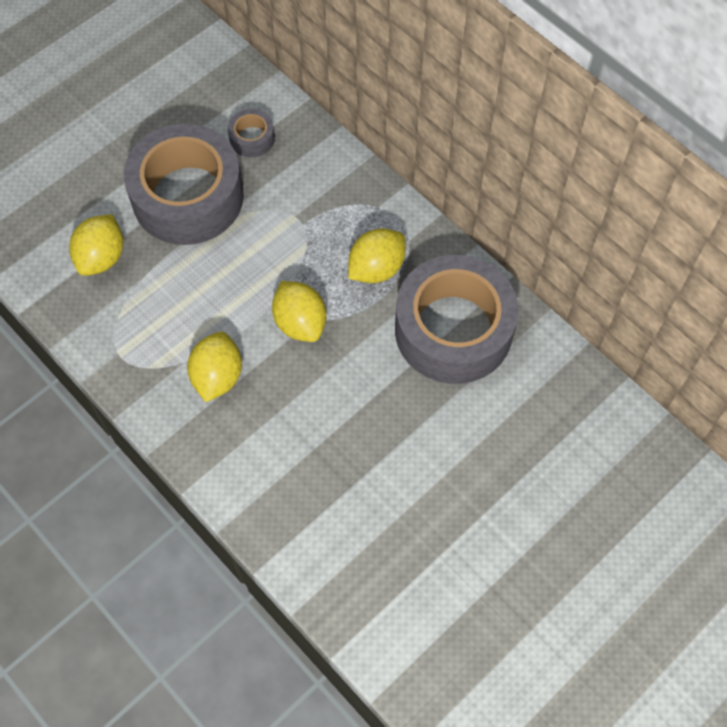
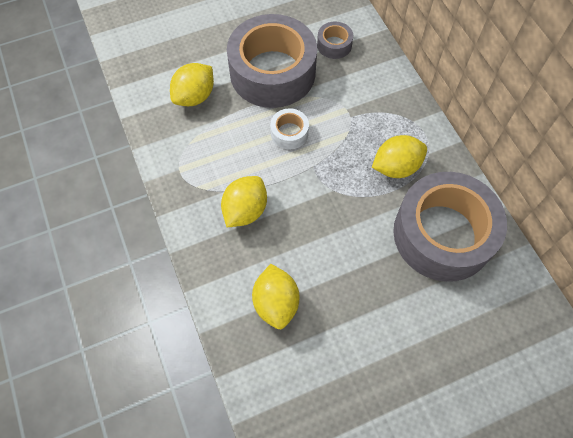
camera: 20 degrees right, 0 degrees up
yellow lemon [272,281,326,342] -> yellow lemon moved to [252,264,300,329]
none -> white tape [270,109,309,149]

